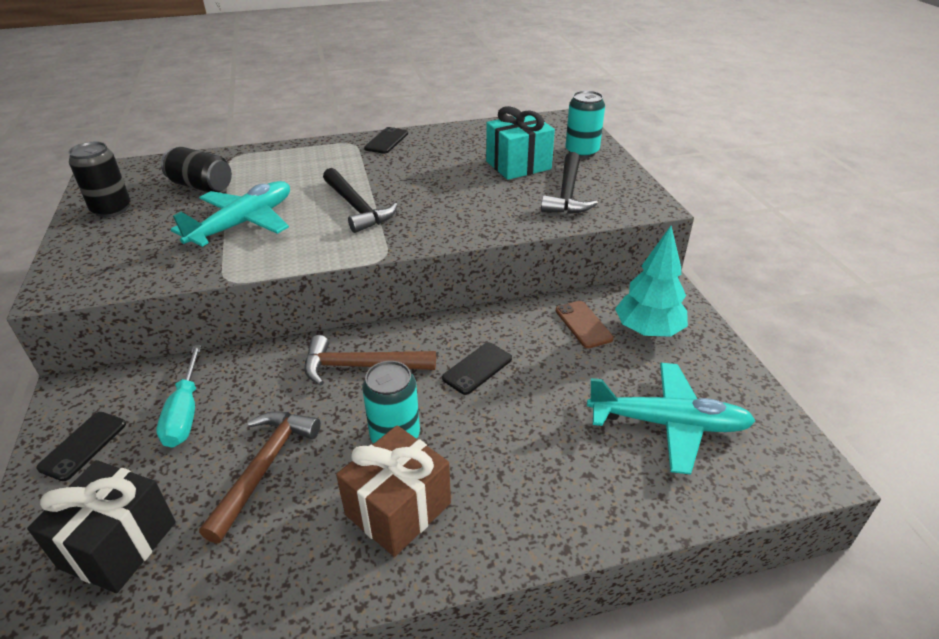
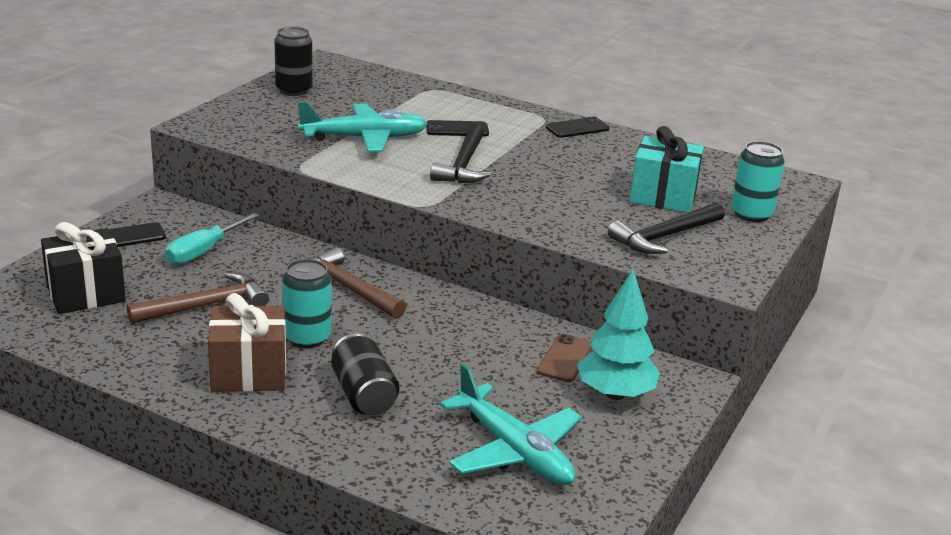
camera: 40 degrees right, 10 degrees down
black can [161,147,232,192] -> black can moved to [331,334,399,415]
black phone [442,342,512,395] -> black phone moved to [426,120,489,136]

